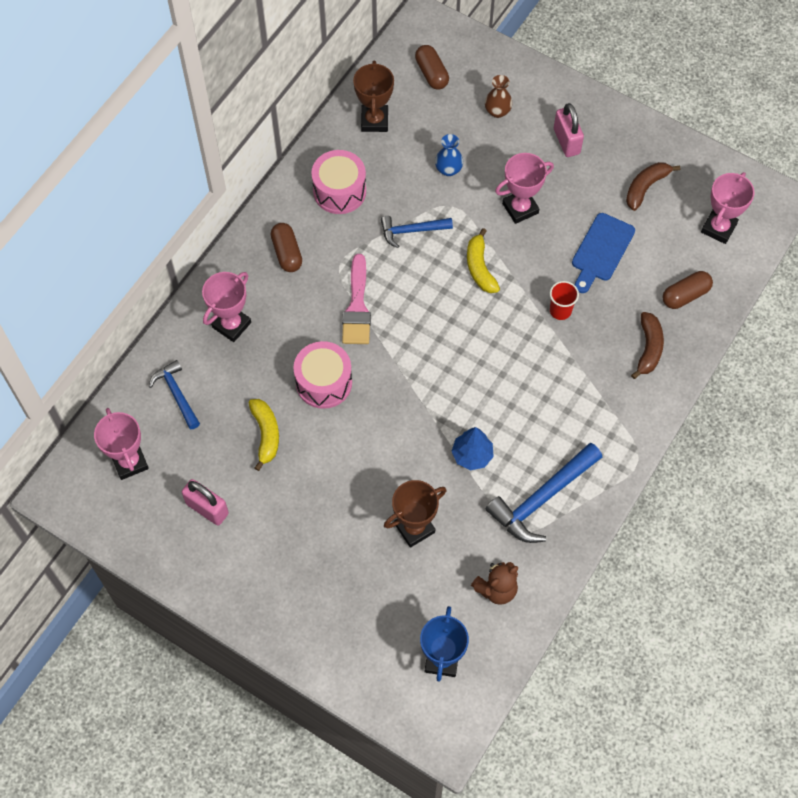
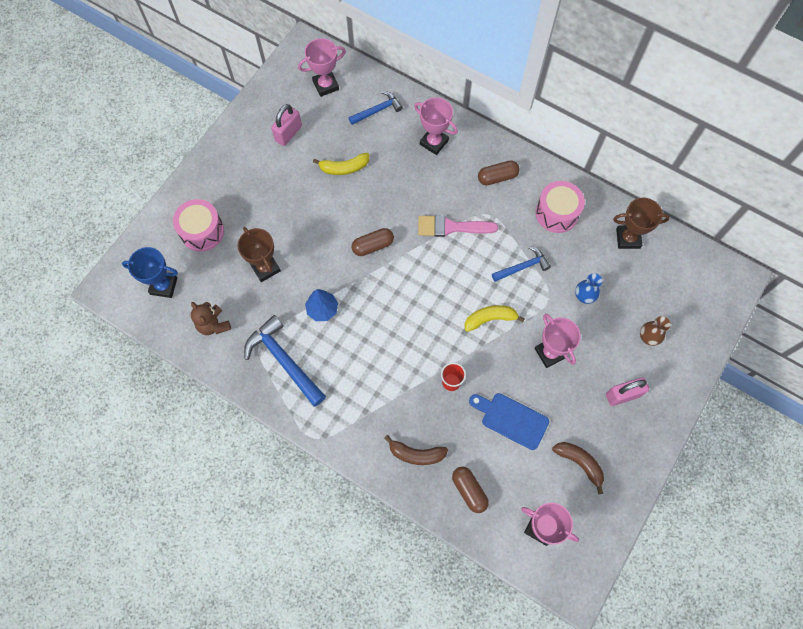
camera: 90 degrees right, 5 degrees up
pink drum [293,341,352,409] -> pink drum moved to [173,199,224,252]
blue hammer [381,216,453,248] -> blue hammer turned 75 degrees clockwise [492,246,551,282]
brown capsule [415,45,449,89] -> brown capsule moved to [352,228,394,256]

